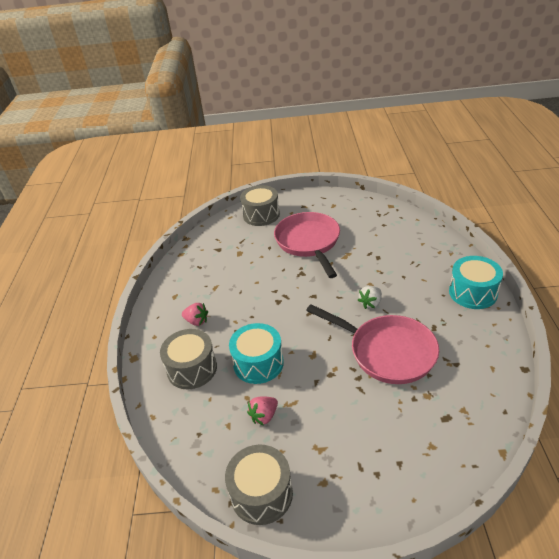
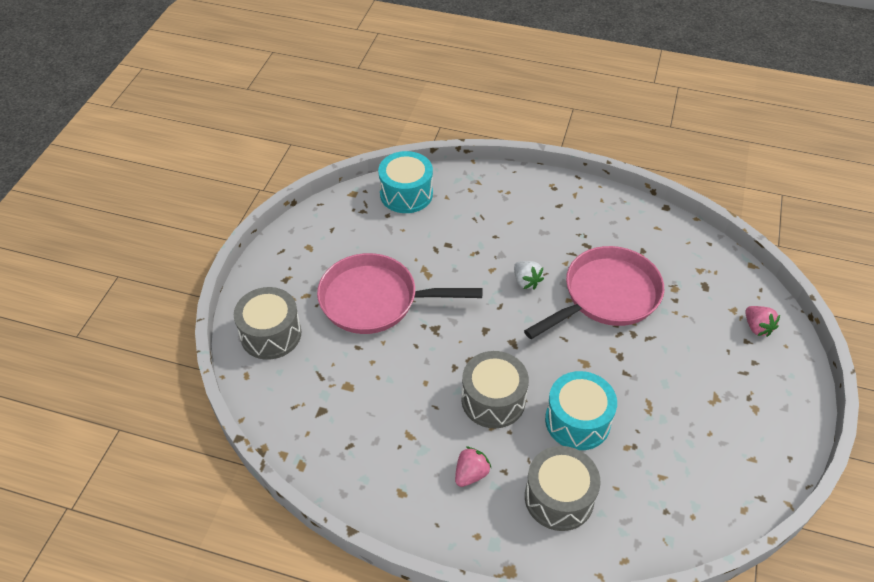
camera: 75 degrees left, 10 degrees up
grey drum [225,445,293,525] -> grey drum moved to [461,351,529,428]
pink strawberry [247,397,278,426] -> pink strawberry moved to [745,306,780,337]
turquoise drum [449,256,503,309] -> turquoise drum moved to [378,151,433,213]

